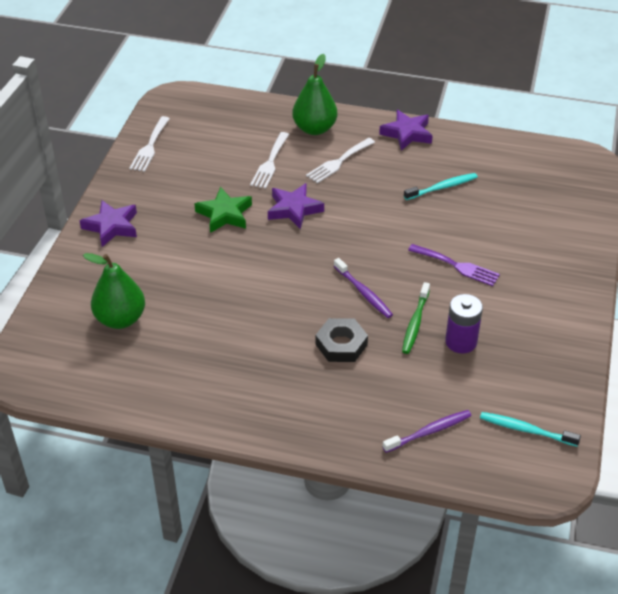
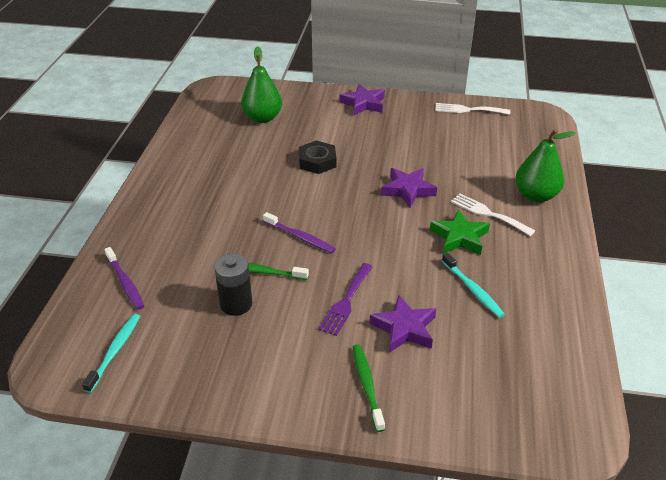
camera: 85 degrees right, 5 degrees down
green star [194,187,252,233] -> green star moved to [430,209,490,255]
white fork [250,132,289,189] -> none
black nut [315,318,368,362] -> black nut moved to [299,141,336,174]
purple toothbrush [334,258,393,318] -> purple toothbrush turned 105 degrees counterclockwise [263,212,336,253]
purple star [379,110,433,151] -> purple star moved to [370,295,436,353]
purple battery [445,294,483,353] -> black battery [214,254,252,316]
none -> green toothbrush [353,344,385,432]

